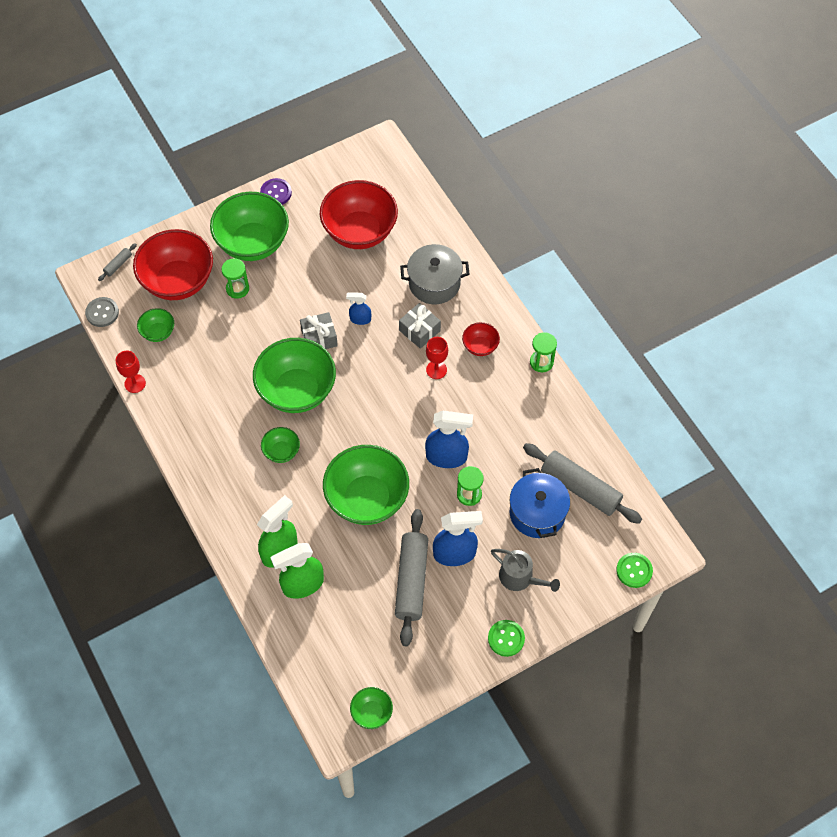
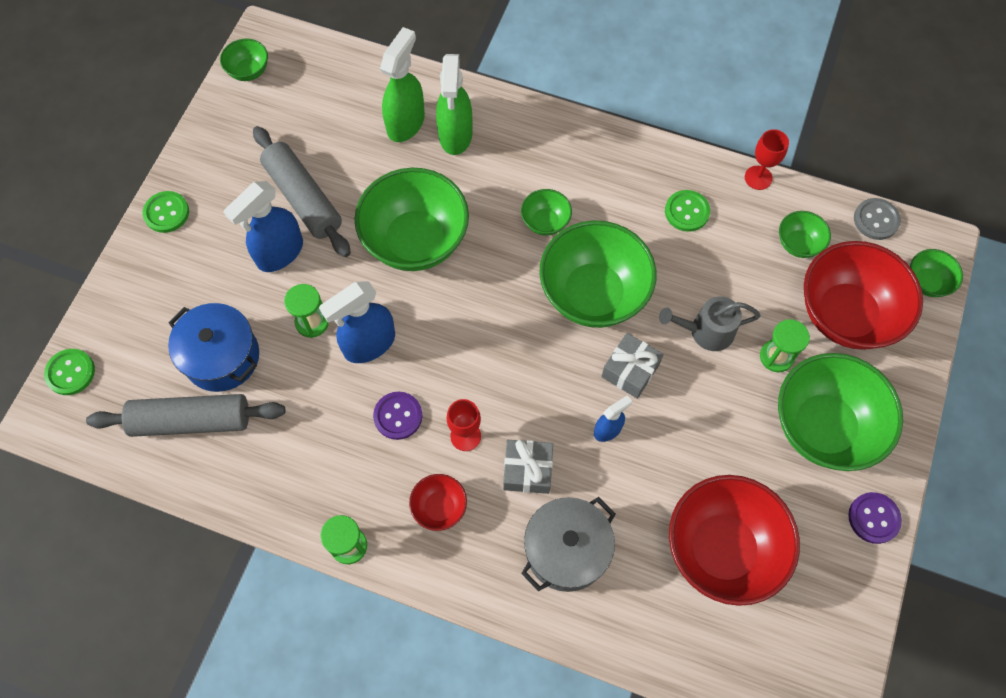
camera: 140 degrees right, 5 degrees up
grey rolling pin [98,243,137,281] -> green bowl [910,249,963,297]
grey watering can [491,549,560,592] -> grey watering can moved to [659,296,760,351]
none -> purple button [373,392,422,440]
none -> green button [665,190,710,232]

